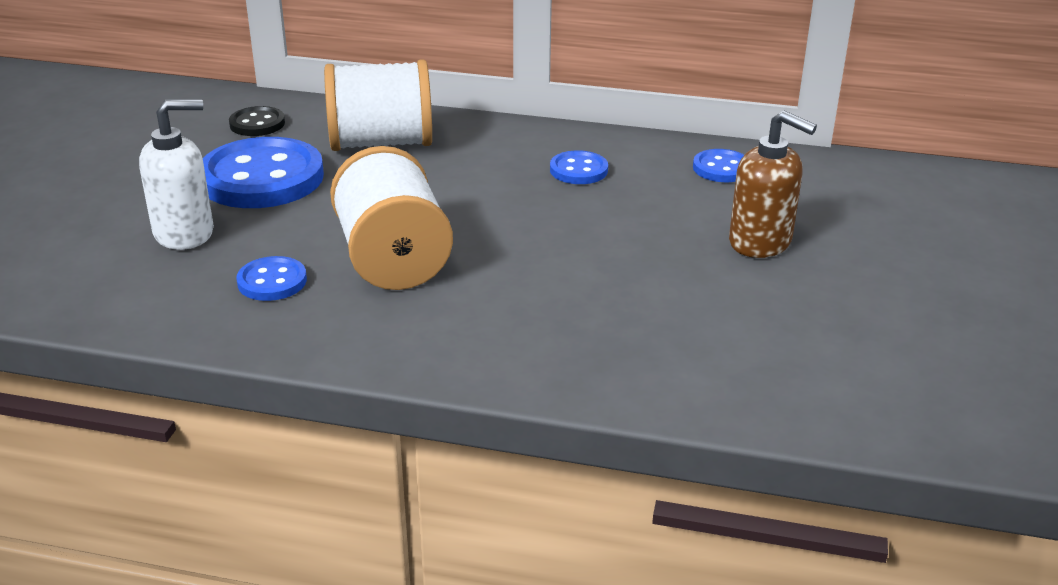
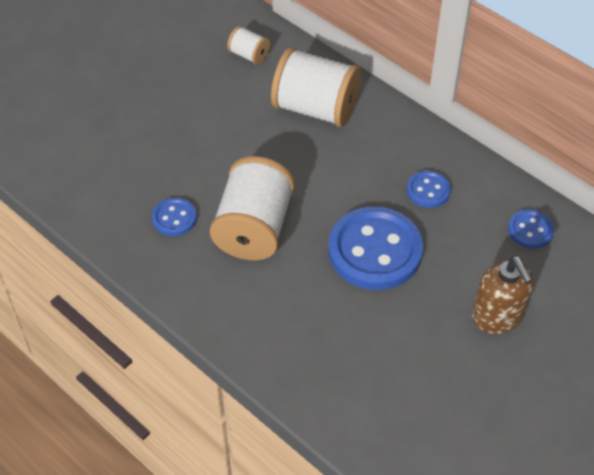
camera: 30 degrees right, 20 degrees up
white soap dispenser [139,99,214,250] -> none
blue button [203,137,324,208] -> blue button moved to [329,207,423,290]
black button [229,106,285,136] -> white spool [227,26,270,65]

